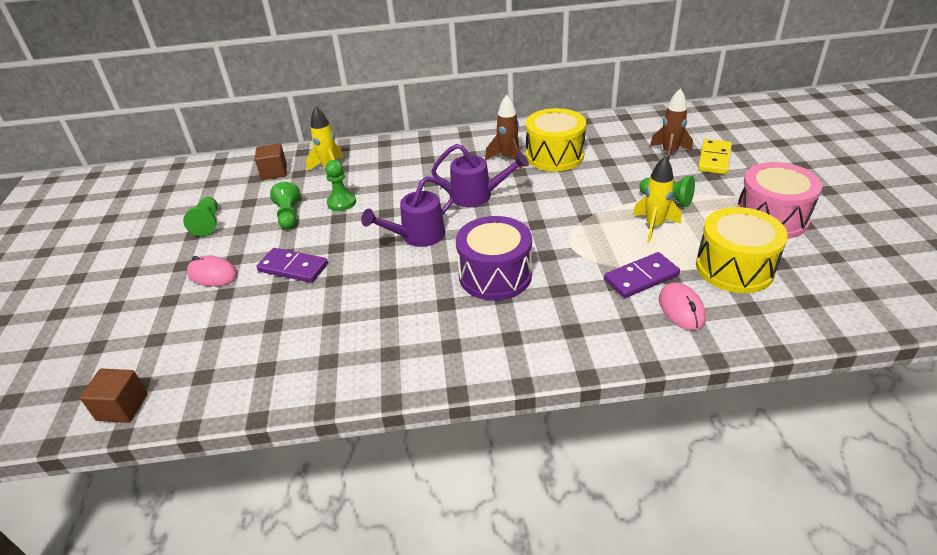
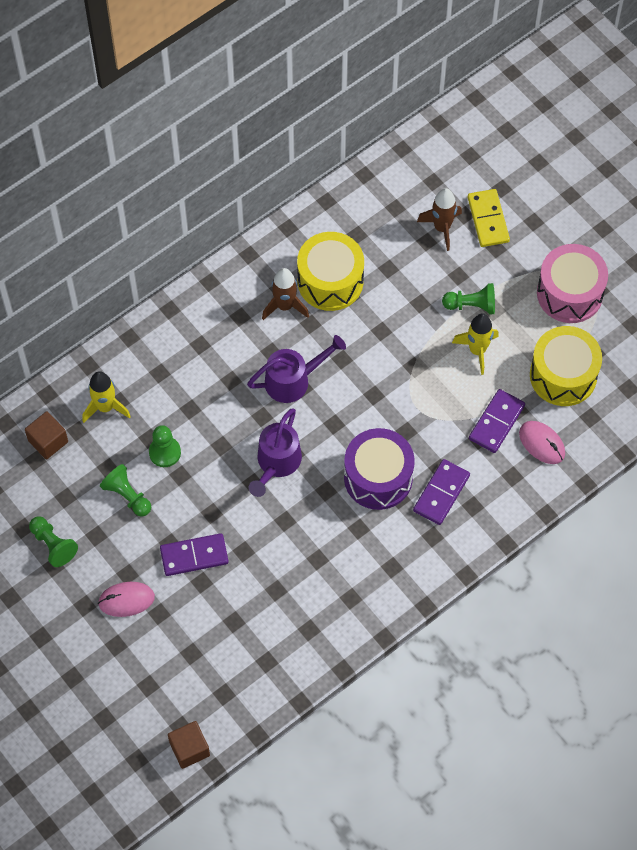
camera: 35 degrees left, 25 degrees up
none -> purple domino [413,459,470,525]

